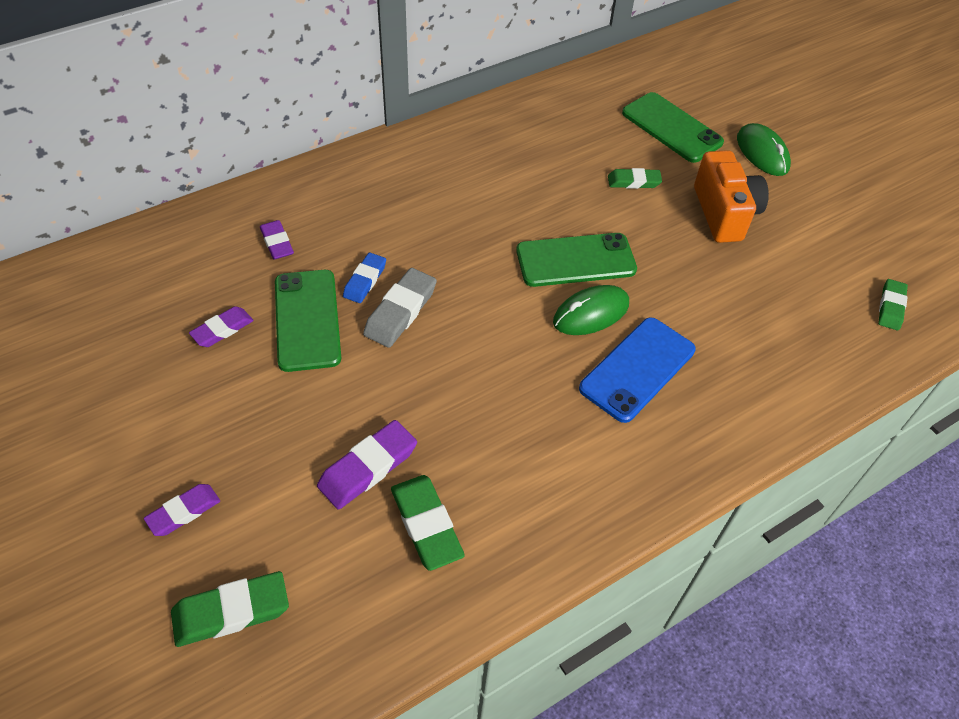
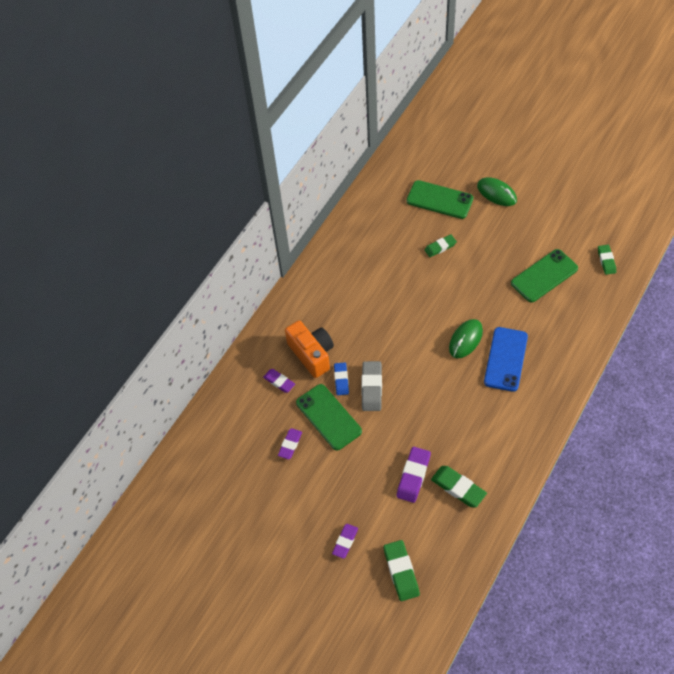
camera: 20 degrees left, 5 degrees up
green eraser [171,571,289,647] -> green eraser turned 60 degrees counterclockwise [383,540,420,601]
green phone [516,233,637,287] -> green phone moved to [511,249,578,302]
orange camera [694,150,769,243] -> orange camera moved to [285,320,334,378]

